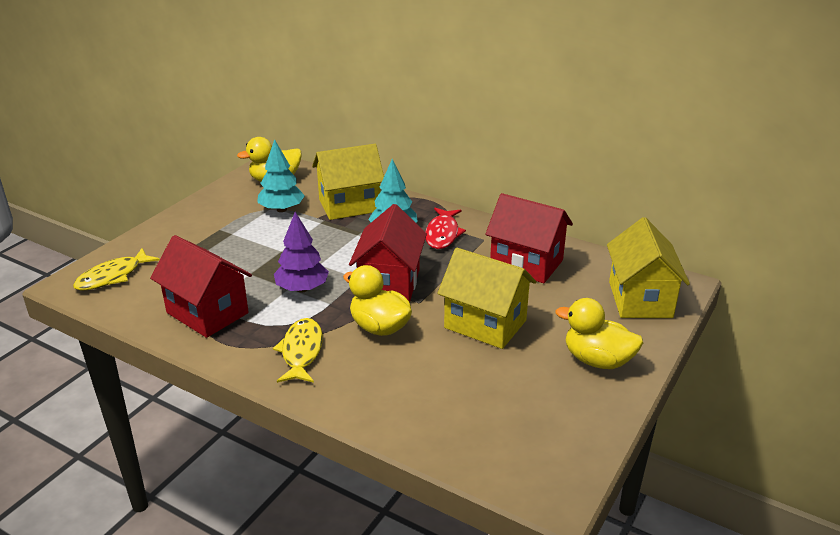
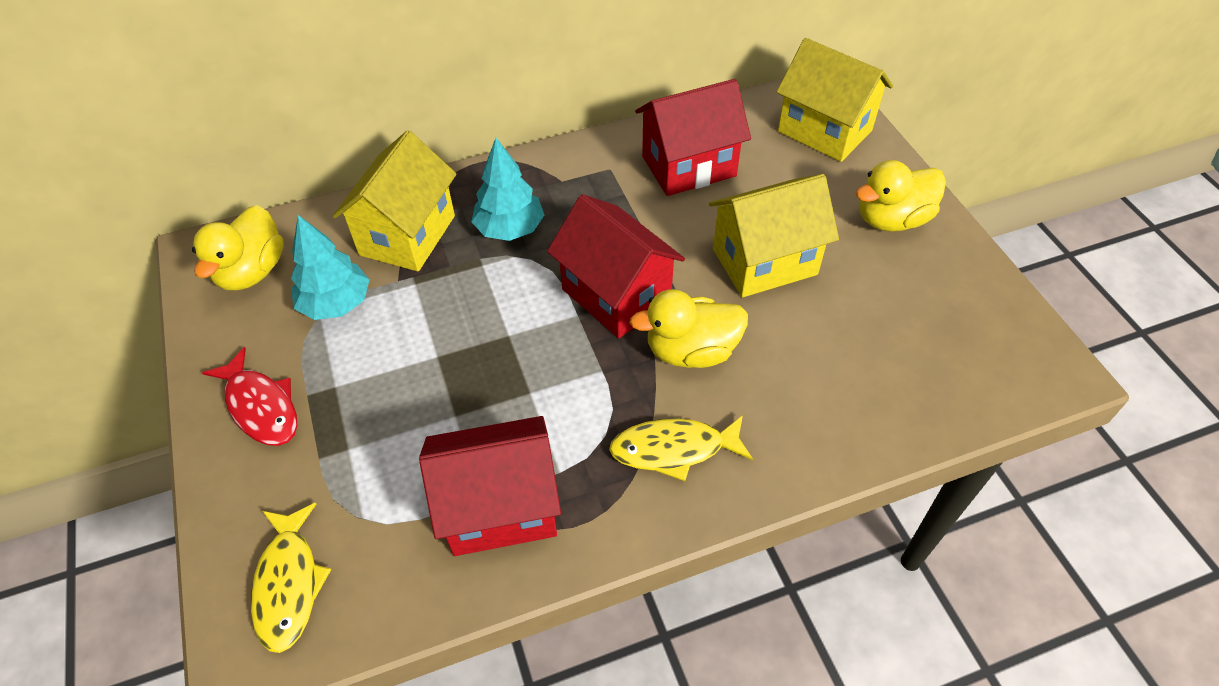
camera: 50 degrees left, 20 degrees up
yellow fish [273,318,323,383] -> yellow fish turned 45 degrees counterclockwise [609,415,753,481]
purple tree [274,212,329,292] -> none
red fish [425,208,466,249] -> red fish moved to [202,347,297,446]

